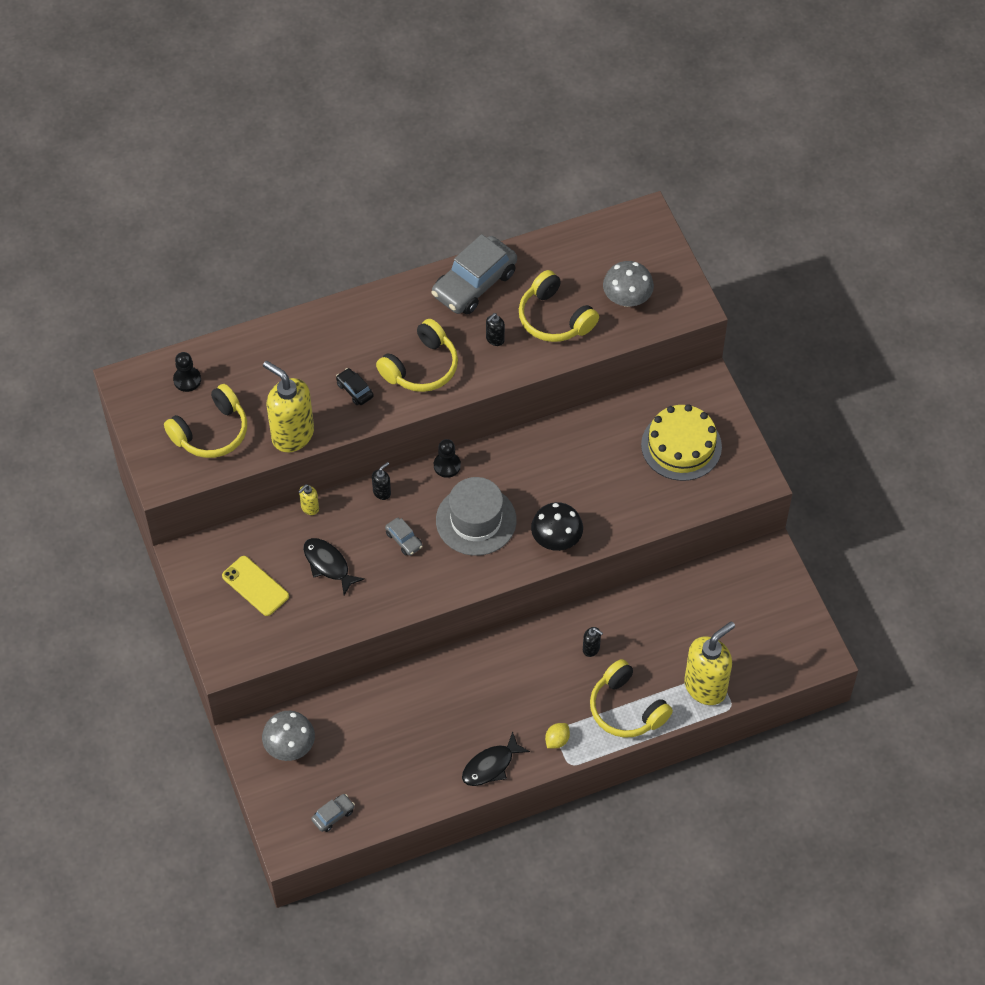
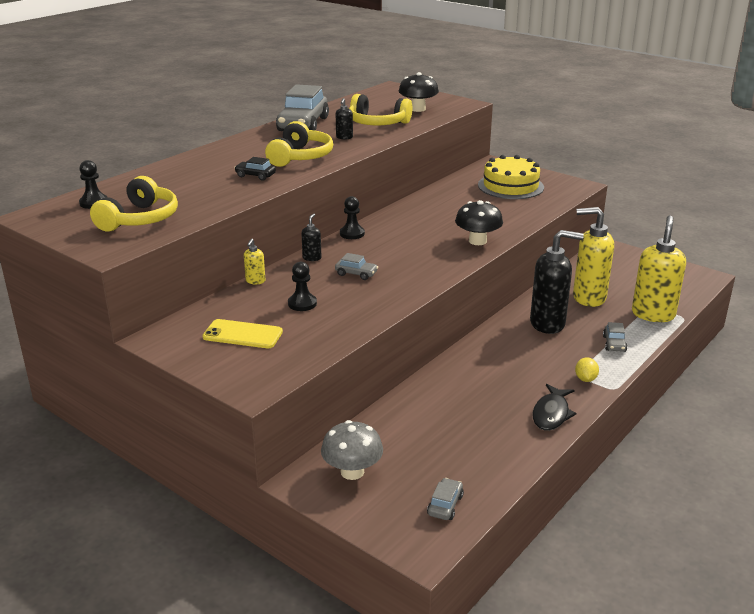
camera: 30 degrees left, 30 degrees down
yellow soap dispenser [263,361,314,452] -> yellow soap dispenser moved to [573,207,614,307]
black fish [303,538,365,595] -> black pawn [288,262,317,311]
grey hat [436,477,517,556] -> none
black soap dispenser [583,627,603,657] -> black soap dispenser [530,230,584,334], size x2.32
yellow headphones [590,659,673,738] -> grey car [603,322,627,352]
grey mushroom [603,261,654,307] -> black mushroom [399,72,439,112]

